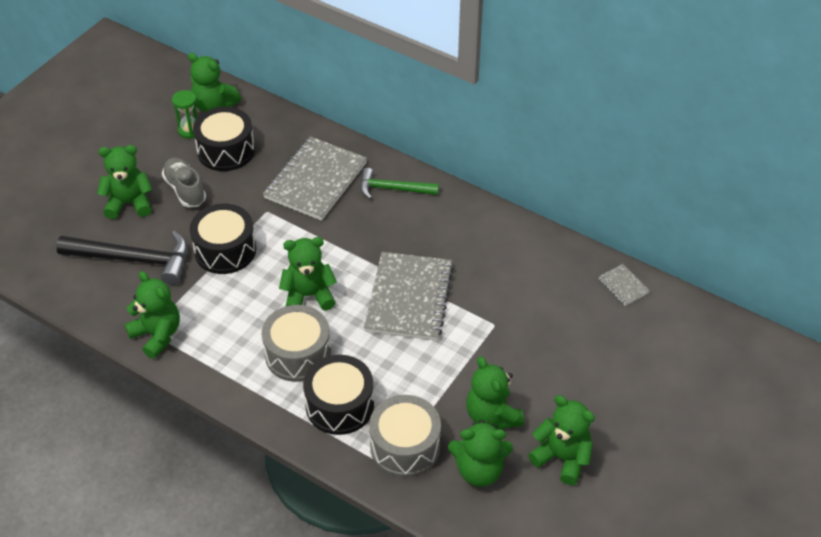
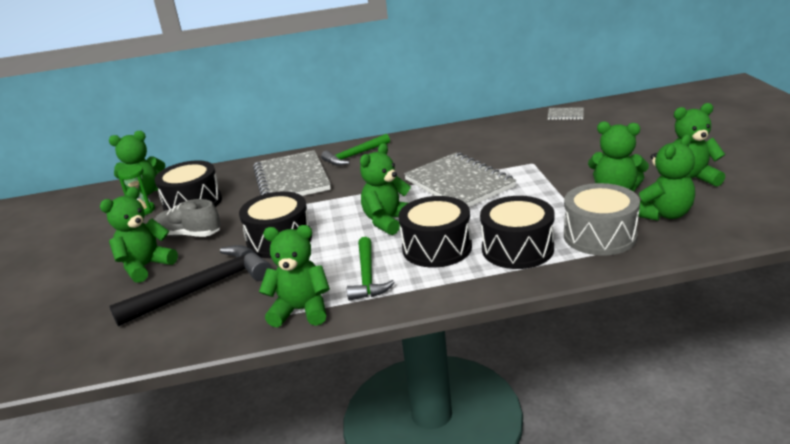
camera: 40 degrees left, 20 degrees down
grey drum [262,305,331,382] -> black drum [398,196,472,268]
none -> green hammer [347,237,395,301]

